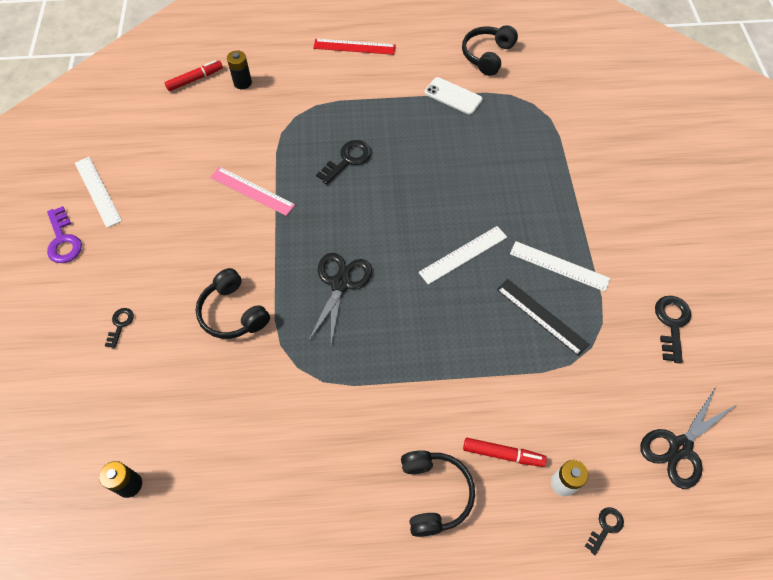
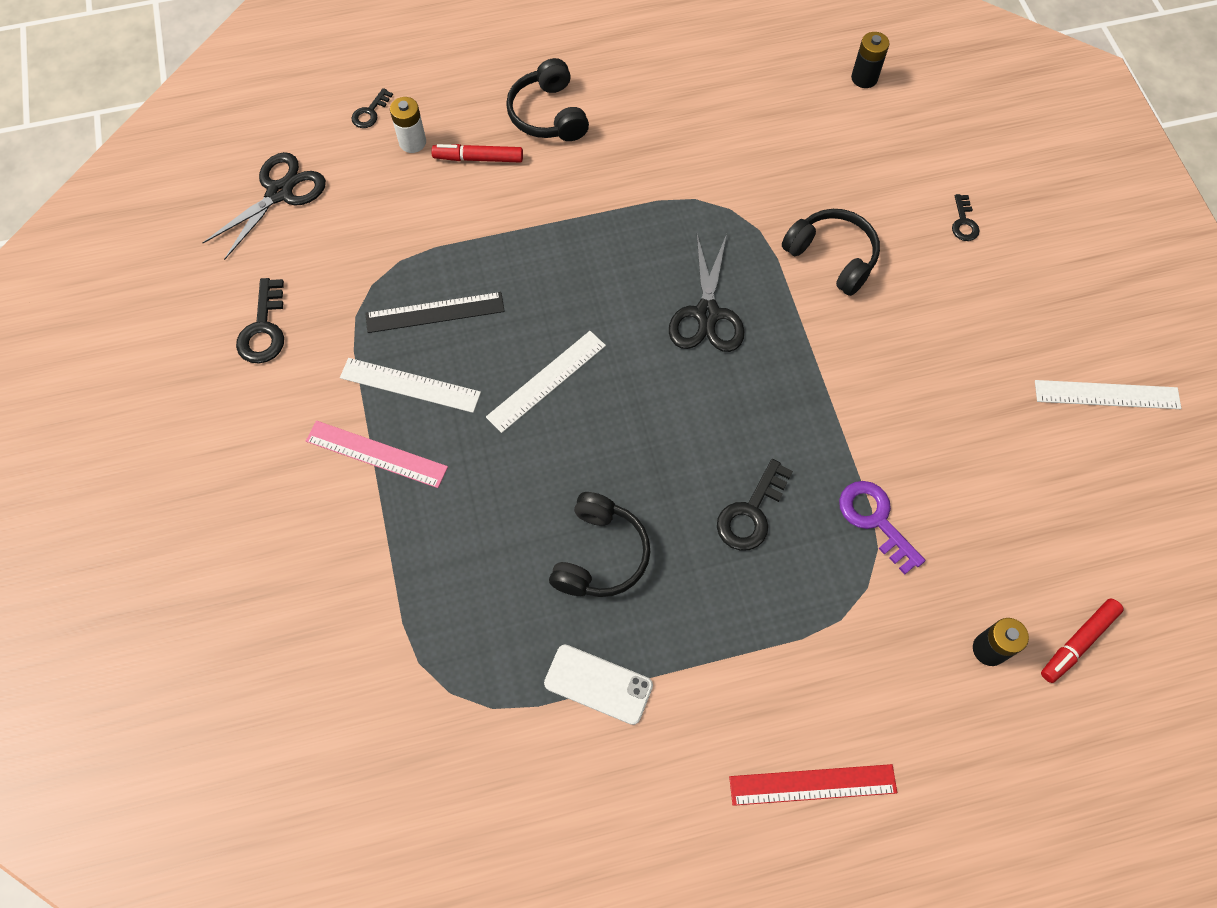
camera: 170 degrees right, 5 degrees up
purple key [47,206,82,263] -> purple key moved to [839,481,925,574]
white ruler [75,157,122,228] -> white ruler turned 45 degrees counterclockwise [1035,380,1181,409]
pink ruler [210,167,295,216] -> pink ruler moved to [306,421,448,488]
black headphones [462,25,518,76] -> black headphones moved to [549,492,651,597]
black ruler [497,279,589,356] -> black ruler turned 45 degrees counterclockwise [365,292,505,333]

